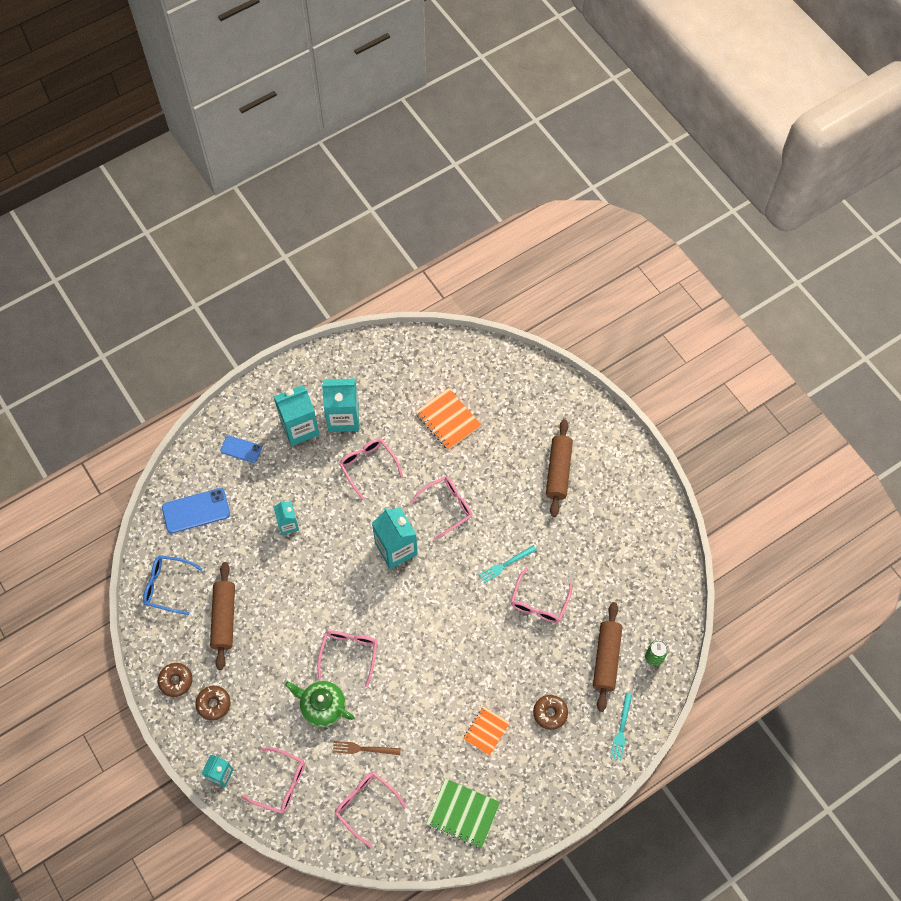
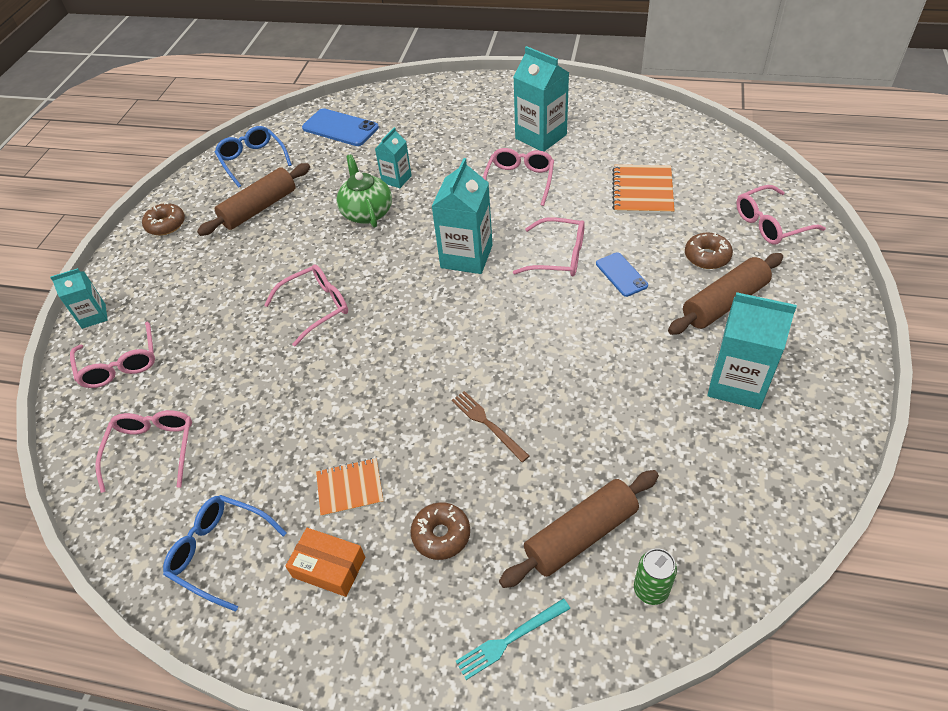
camera: 50 degrees right, 15 degrees down
brown donut [195,686,231,721] -> brown donut moved to [685,232,733,269]
blue phone [220,435,262,463] -> blue phone moved to [596,253,648,297]
turquoise carton [274,385,320,446] -> turquoise carton moved to [707,292,797,409]
green teapot [285,681,355,727] -> green teapot moved to [336,154,392,228]
brown fork [333,741,401,755] -> brown fork moved to [452,391,529,462]
green notebook [426,778,500,848] -> blue glasses [163,495,287,612]
turquoise fork [479,545,537,583] -> none
pink glasses [511,567,572,623] -> pink glasses moved to [736,185,826,245]
none -> orange box [285,528,365,597]

